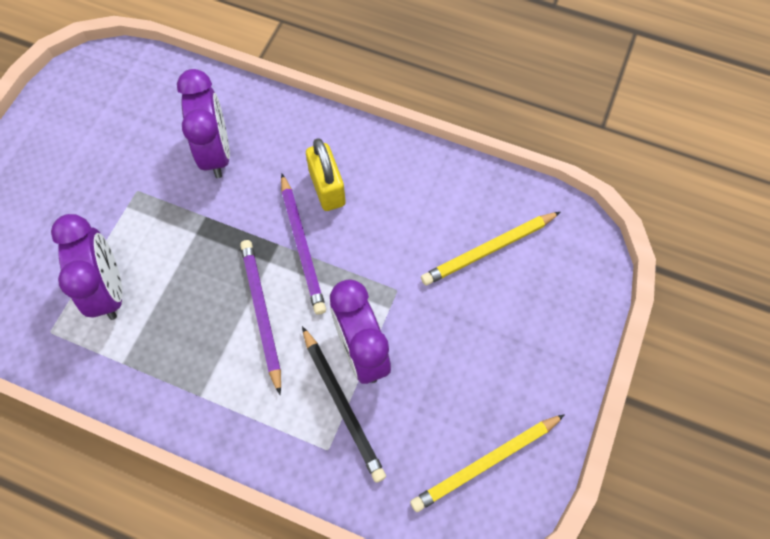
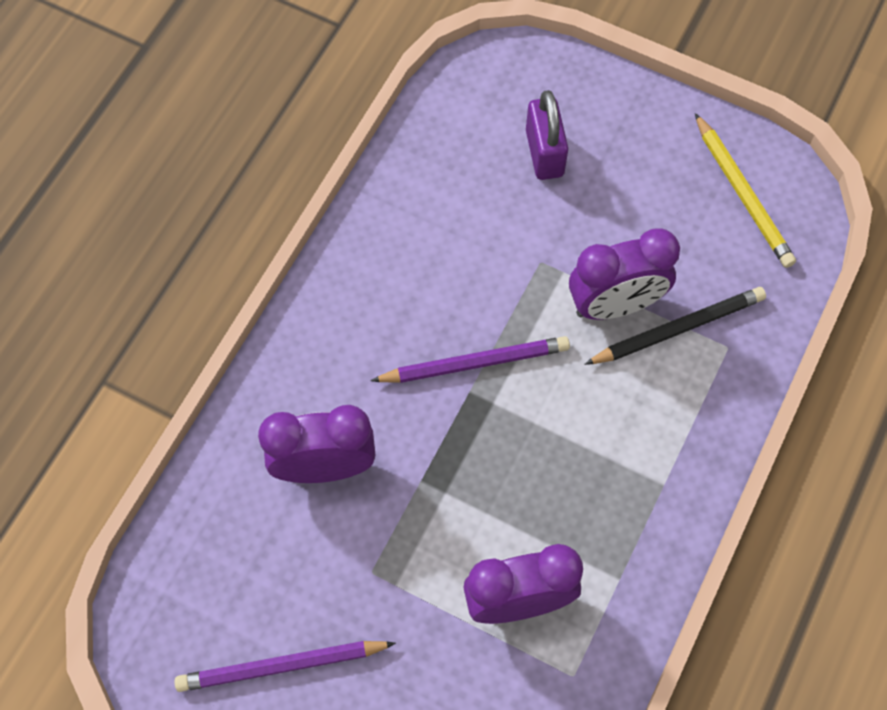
camera: 85 degrees left, 0 degrees up
purple pencil [240,240,281,395] -> purple pencil moved to [174,641,396,692]
yellow padlock [306,138,346,211] -> none
yellow pencil [421,212,560,286] -> none
none -> purple padlock [526,90,568,180]

